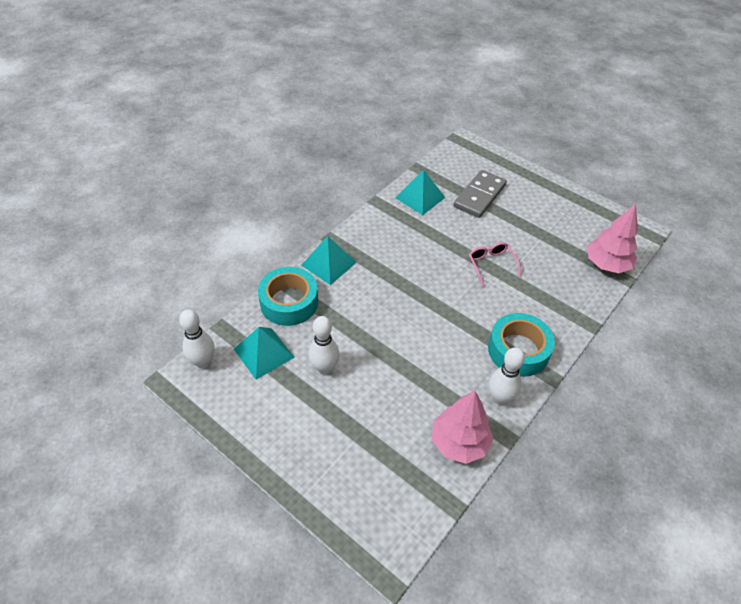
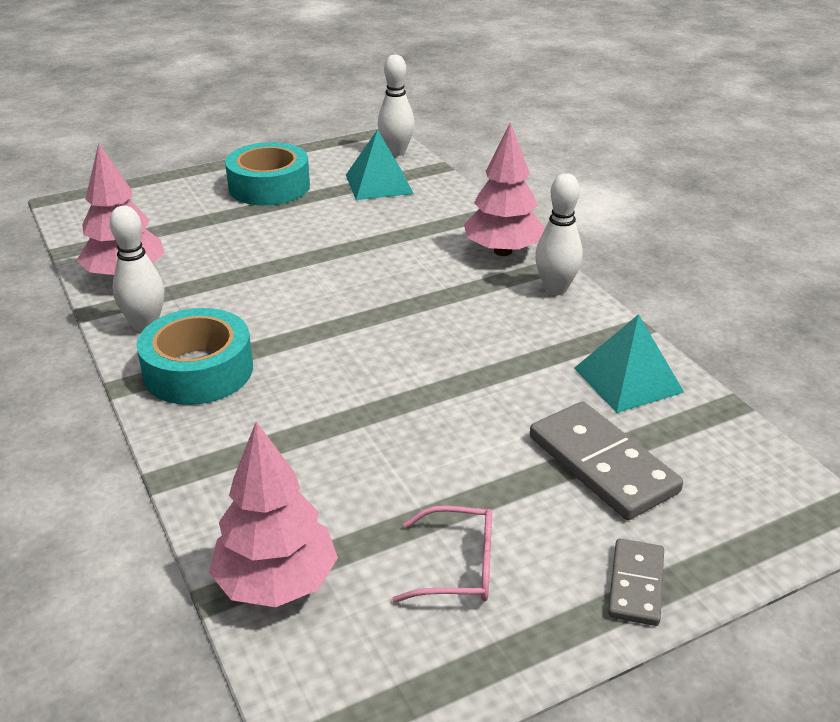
camera: 115 degrees right, 15 degrees down
turquoise tape [258,267,318,326] -> turquoise tape moved to [225,142,310,206]
turquoise pyramid [301,236,357,285] -> pink tree [464,122,545,256]
white bowling pin [309,316,339,375] -> white bowling pin moved to [535,173,583,295]
pink glasses [469,242,521,286] -> pink glasses moved to [392,506,492,603]
none -> grey domino [608,539,664,626]

